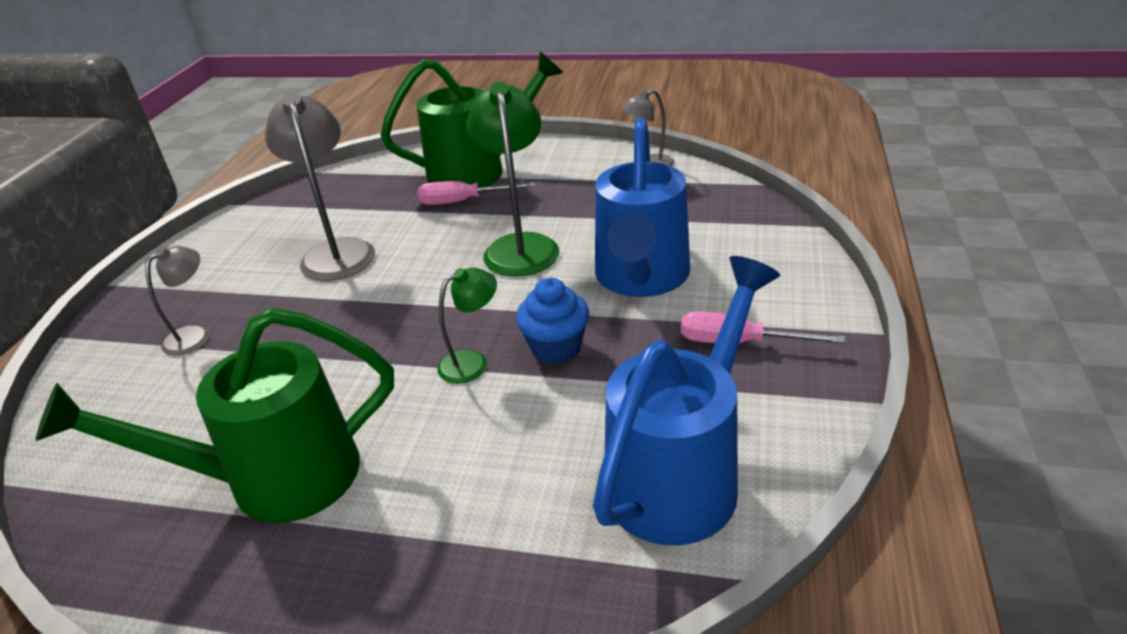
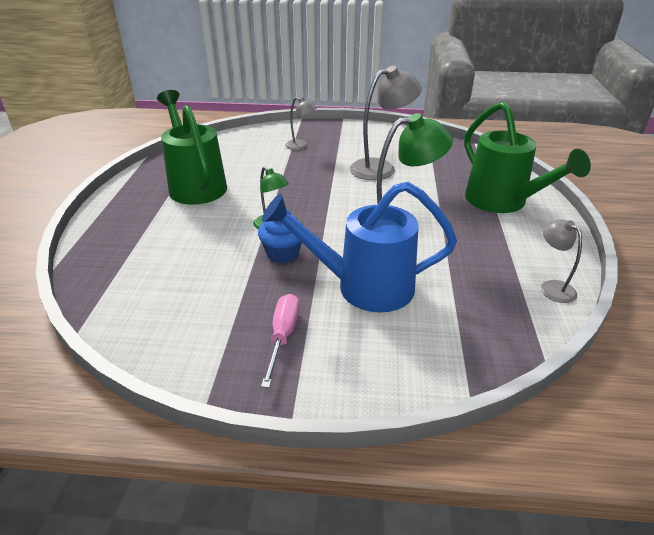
camera: 80 degrees right, 0 degrees up
pink screwdriver [418,181,535,205] -> none
blue watering can [593,256,780,545] -> none

